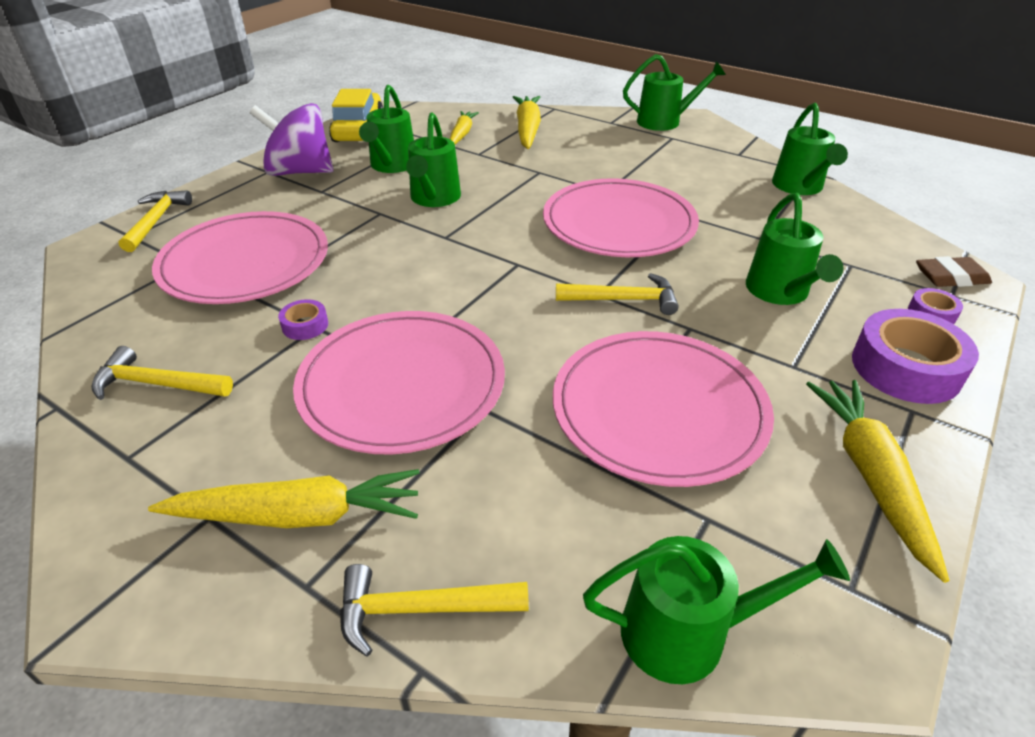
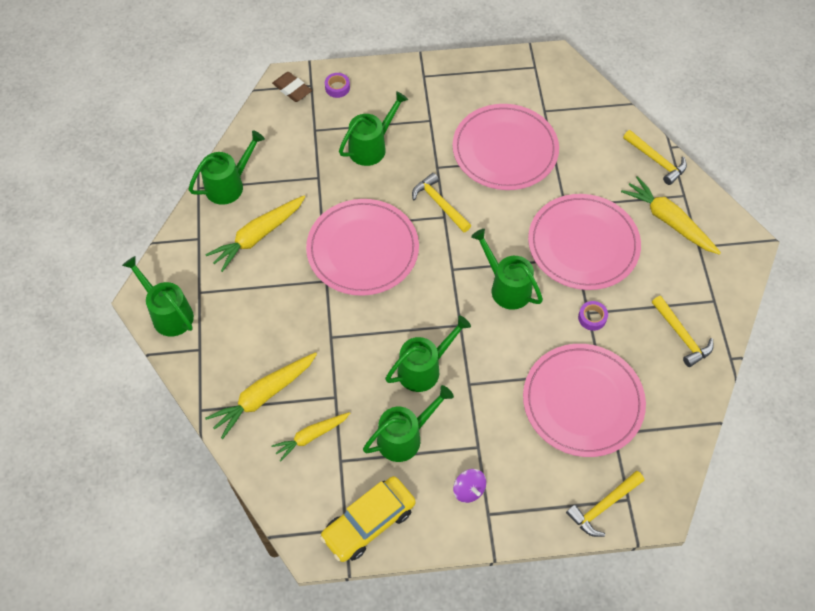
camera: 130 degrees left, 20 degrees up
purple spinning top [250,103,334,176] -> purple spinning top [453,469,486,503], size x0.47
green watering can [583,536,850,684] -> green watering can moved to [471,229,543,310]
yellow carrot [806,380,949,583] -> yellow carrot moved to [205,196,305,272]
purple tape [852,309,979,404] -> none

